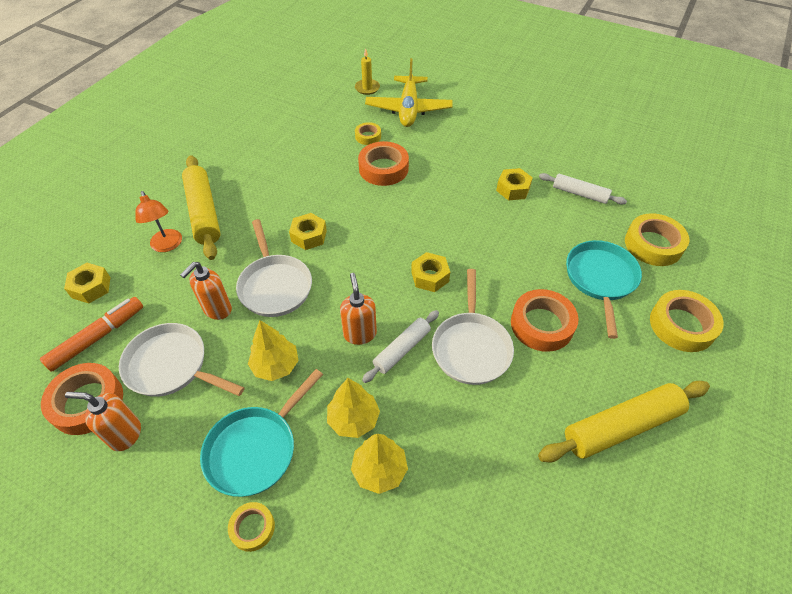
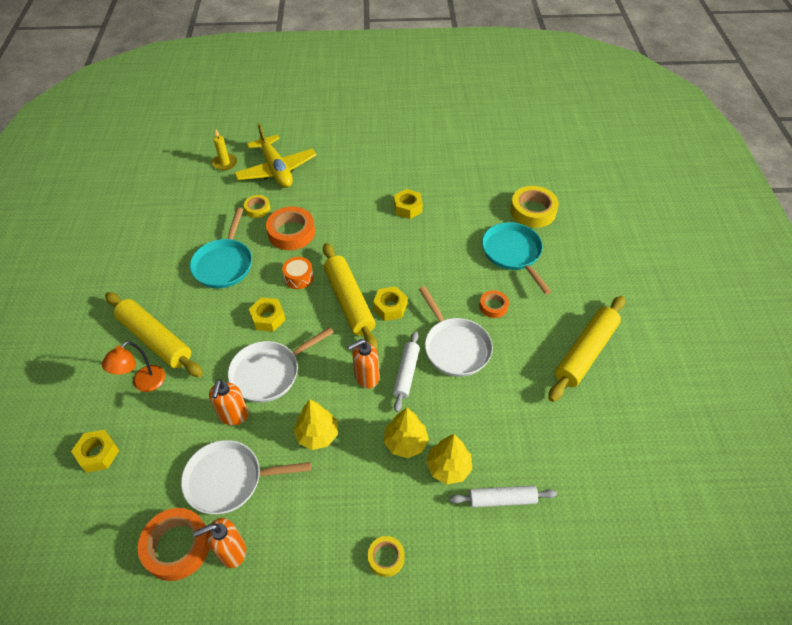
camera: 30 degrees left, 0 degrees up
orange marker [40,297,143,372] -> none
orange lamp [135,191,182,252] -> orange lamp turned 90 degrees clockwise [102,341,165,392]
turquoise pan [200,369,323,497] -> turquoise pan moved to [190,208,252,288]
white pan [236,219,312,317] -> white pan turned 105 degrees clockwise [228,327,334,403]
orange soap dispenser [340,273,377,345] -> orange soap dispenser turned 75 degrees counterclockwise [347,339,379,388]
orange tape [511,289,579,352] -> orange tape [479,290,509,318], size x0.55
white rolling pin [539,173,627,205] -> white rolling pin moved to [450,485,557,507]
yellow tape [650,290,724,352] -> none
none -> orange drum [282,257,313,289]
none -> yellow rolling pin [323,243,378,350]

